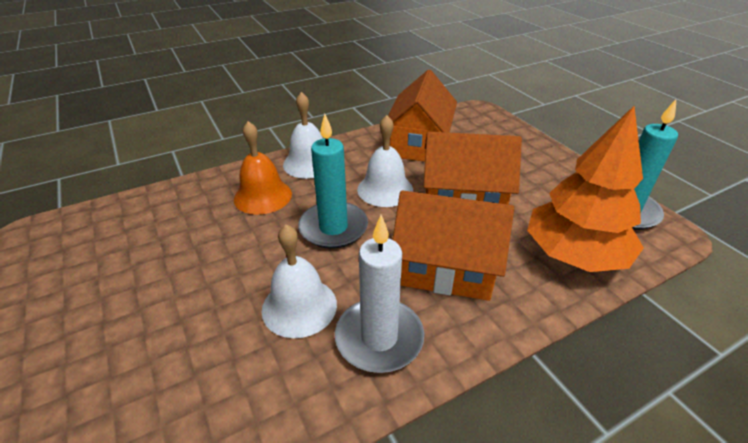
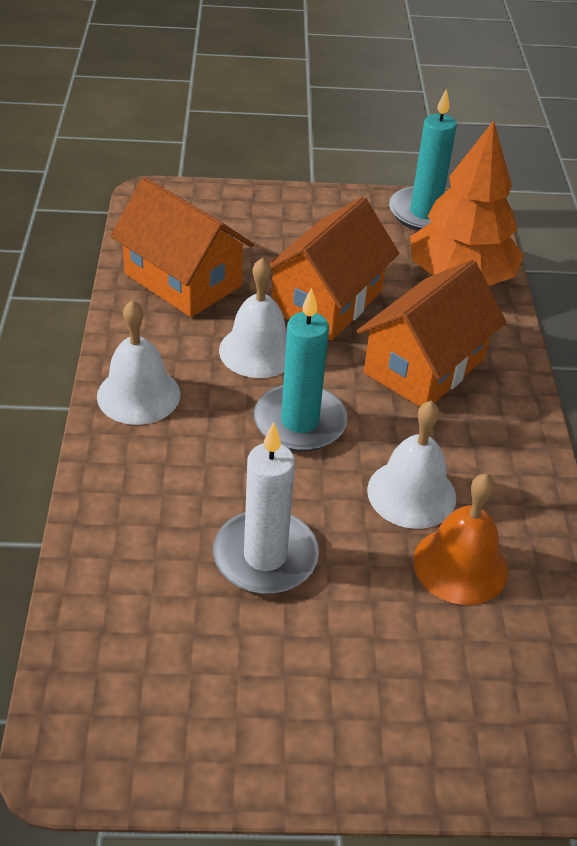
camera: 65 degrees left, 5 degrees up
orange bell [234,121,292,215] -> orange bell moved to [413,474,508,605]
white candle [335,215,424,373] -> white candle moved to [213,422,319,594]

